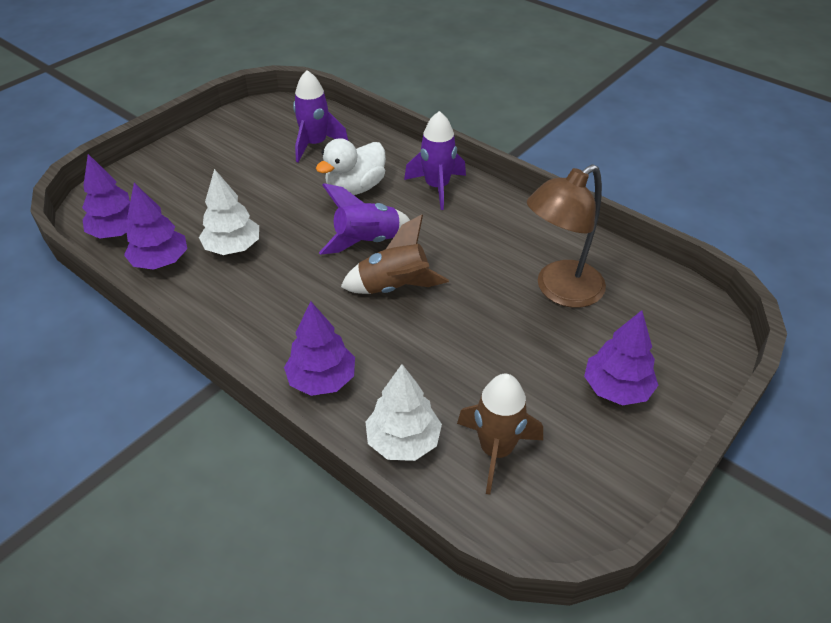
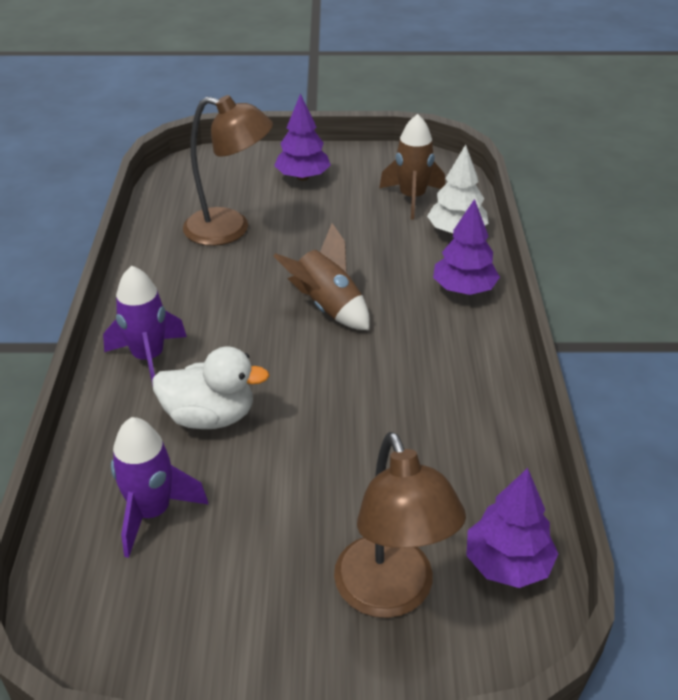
camera: 130 degrees left, 5 degrees down
purple tree [124,183,187,270] -> none
white tree [199,169,259,255] -> none
purple rocket [319,183,410,255] -> none
none -> brown lamp [334,432,466,618]

